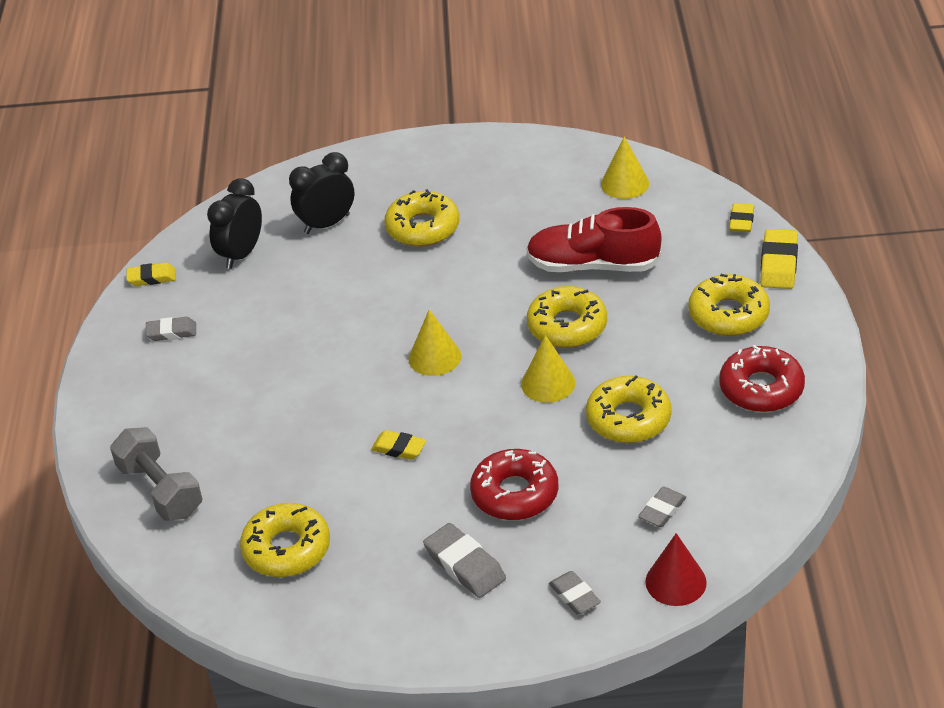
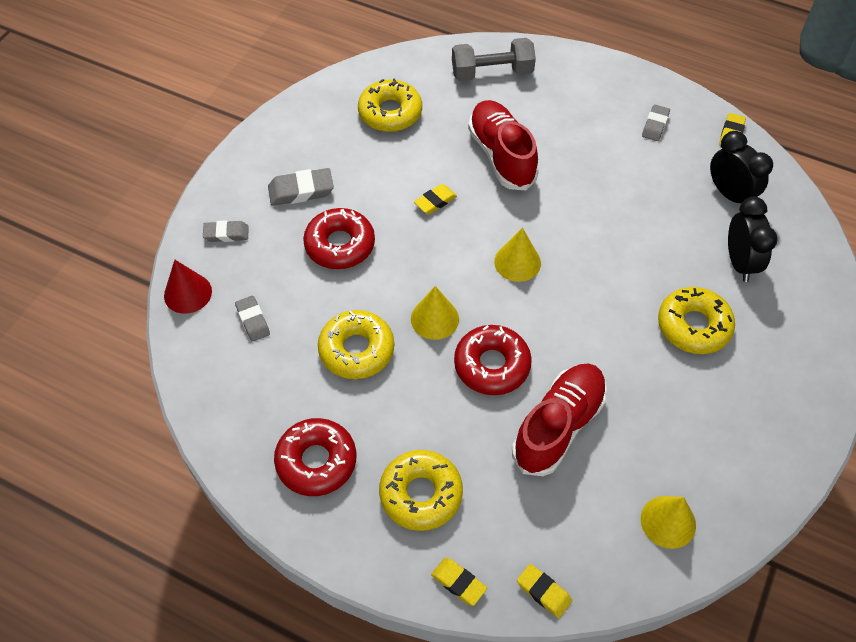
camera: 115 degrees right, 15 degrees up
yellow donut [527,286,607,348] -> red donut [454,325,532,395]
yellow eraser [760,229,798,289] -> yellow eraser [431,558,487,606], size x0.66
none -> red shoe [468,100,539,190]

